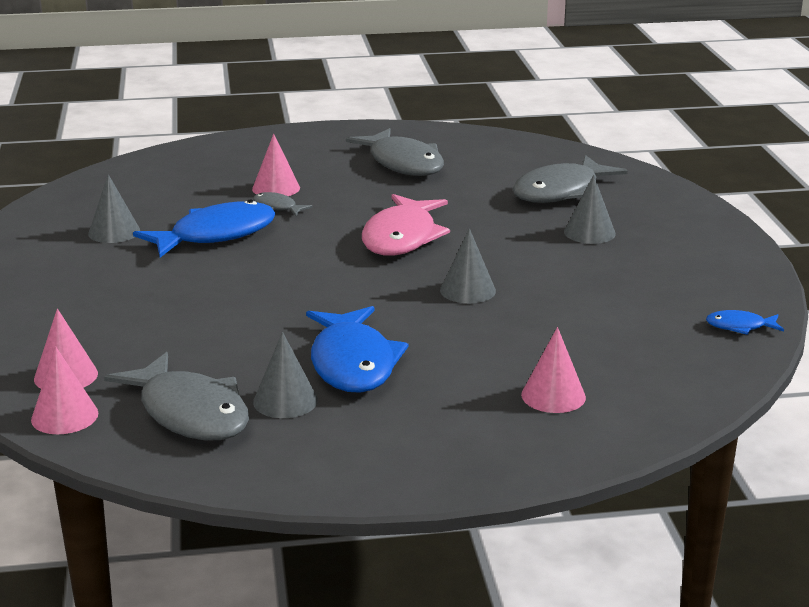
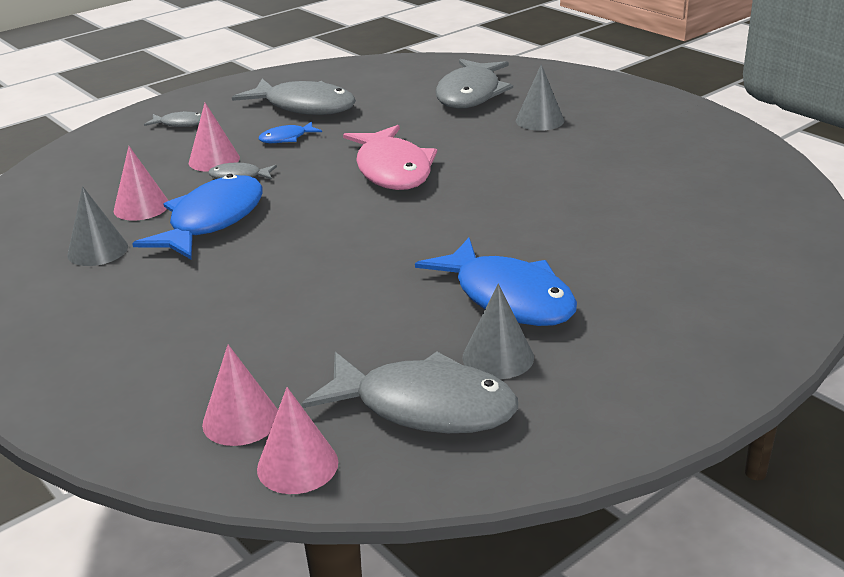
camera: 30 degrees left, 5 degrees up
grey cone [440,228,496,303] -> none
pink cone [521,327,586,413] -> pink cone moved to [114,146,169,220]
blue fish [706,310,784,335] -> blue fish moved to [259,121,322,143]
none -> grey fish [144,111,201,127]

